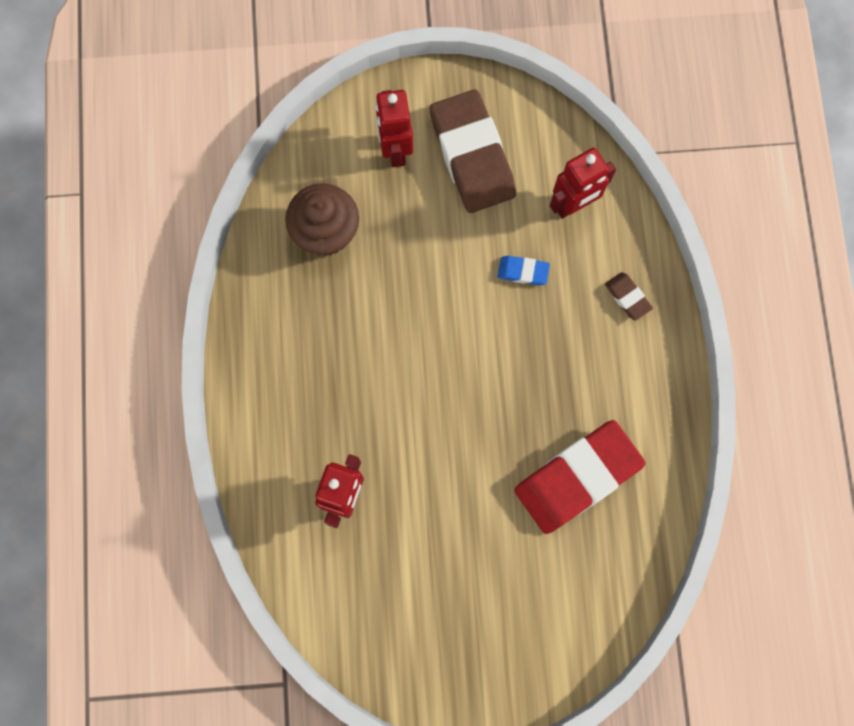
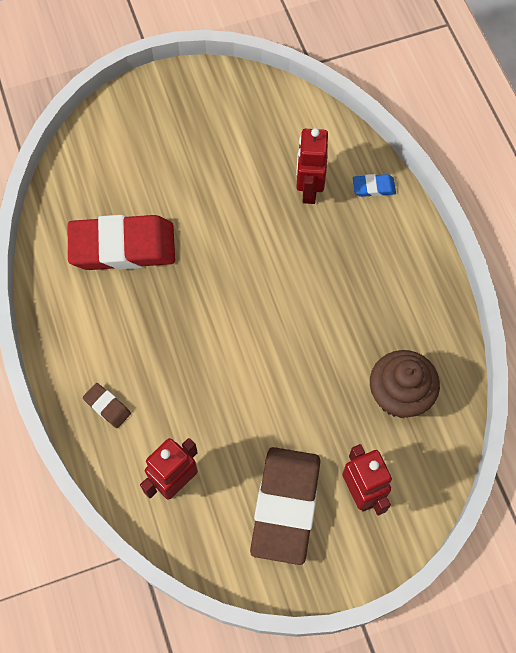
camera: 165 degrees right, 10 degrees down
brown eraser [430,89,516,213] -> brown eraser turned 45 degrees clockwise [250,447,320,565]
blue eraser [497,256,550,285] -> blue eraser moved to [353,174,396,197]
red eraser [515,420,646,534] -> red eraser turned 45 degrees clockwise [68,215,175,270]

